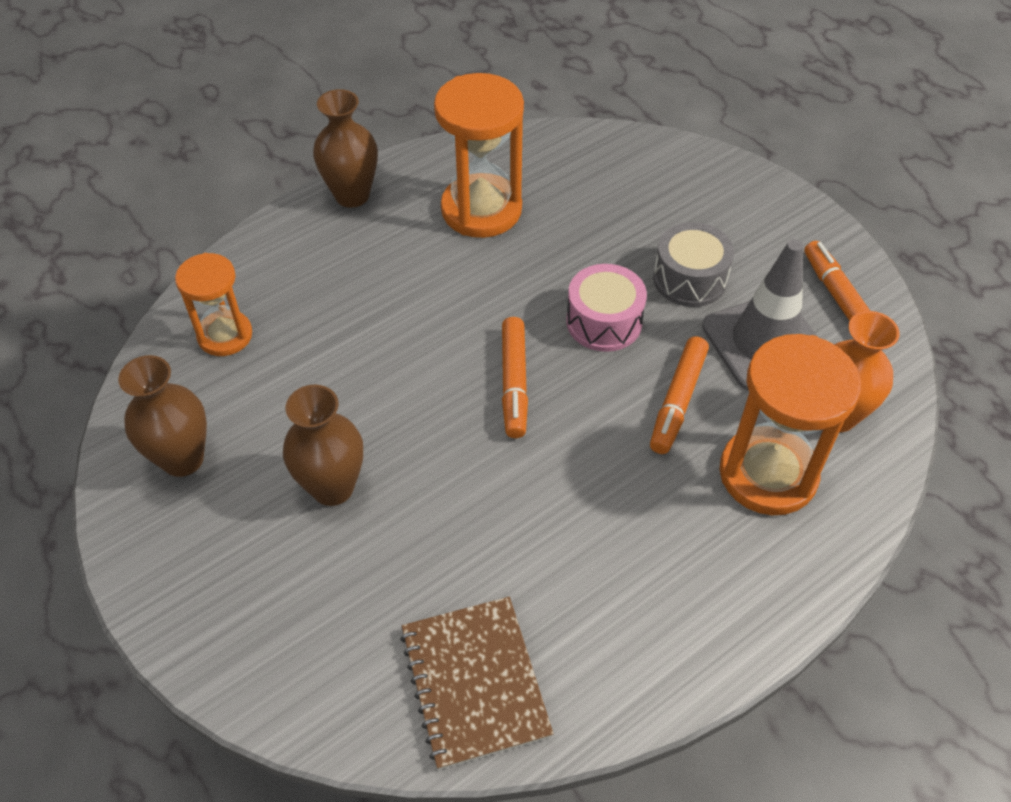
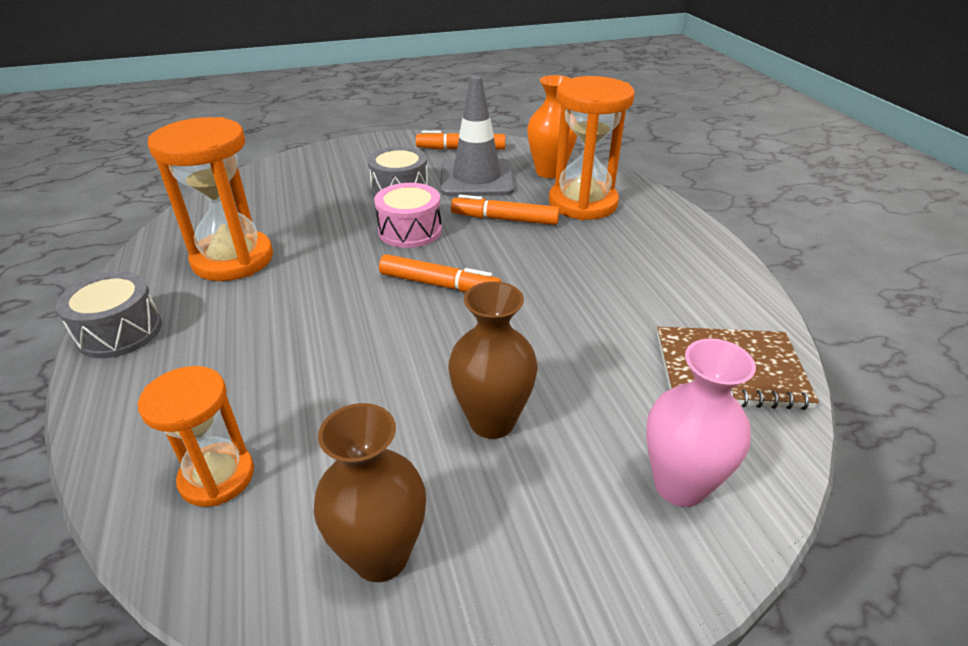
camera: 70 degrees left, 15 degrees down
brown vase [313,89,378,208] -> grey drum [56,272,162,358]
orange marker [650,336,709,454] -> orange marker turned 150 degrees clockwise [451,195,560,225]
none -> pink vase [646,338,756,507]

